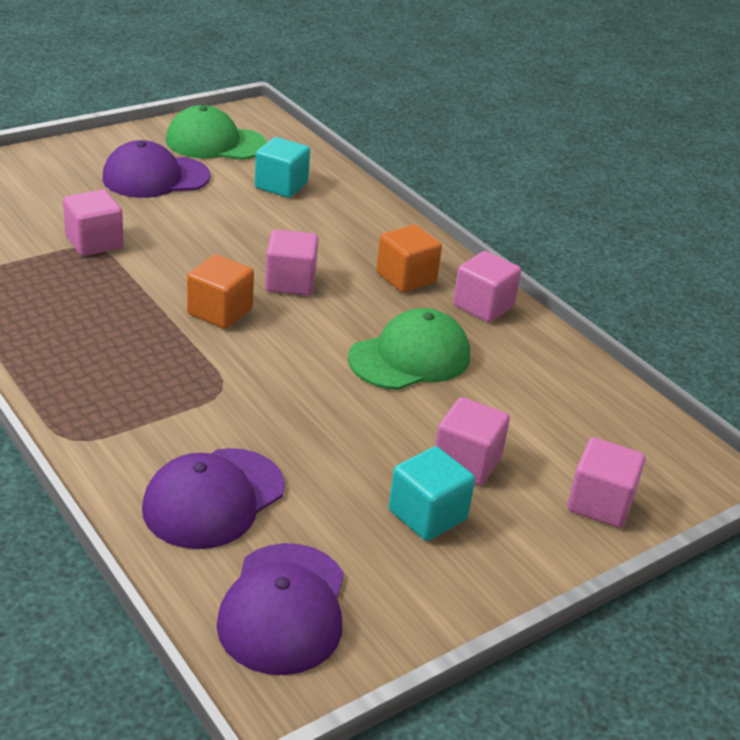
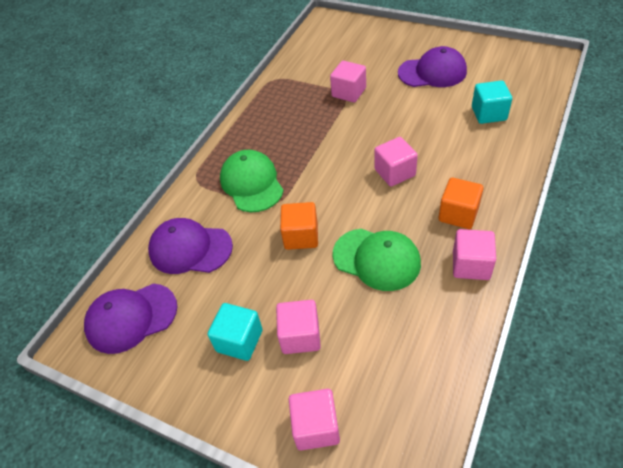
camera: 70 degrees right, 15 degrees up
purple cap [102,140,210,198] -> purple cap turned 135 degrees clockwise [398,46,467,87]
green cap [166,105,267,160] -> green cap moved to [220,150,284,212]
orange cube [187,254,254,329] -> orange cube moved to [280,202,318,250]

